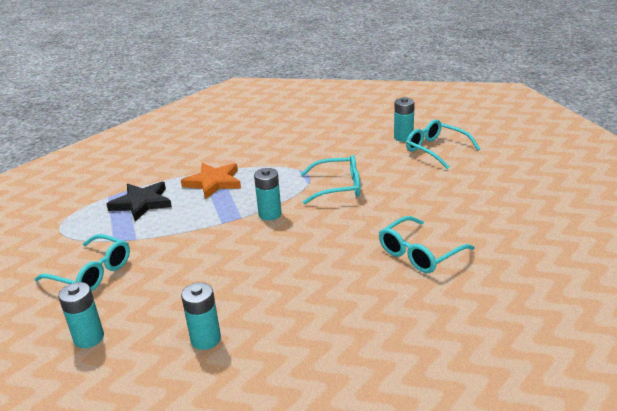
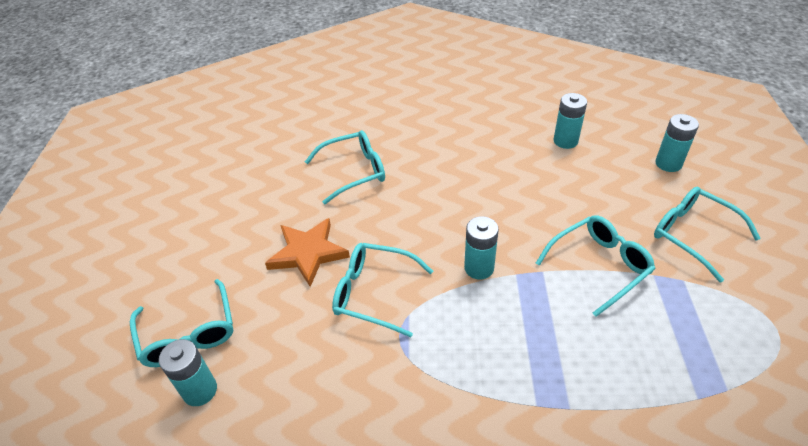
camera: 160 degrees left, 15 degrees up
black star [107,182,172,222] -> none
orange star [181,163,241,199] -> orange star moved to [265,218,350,287]
none -> turquoise glasses [536,215,656,317]

